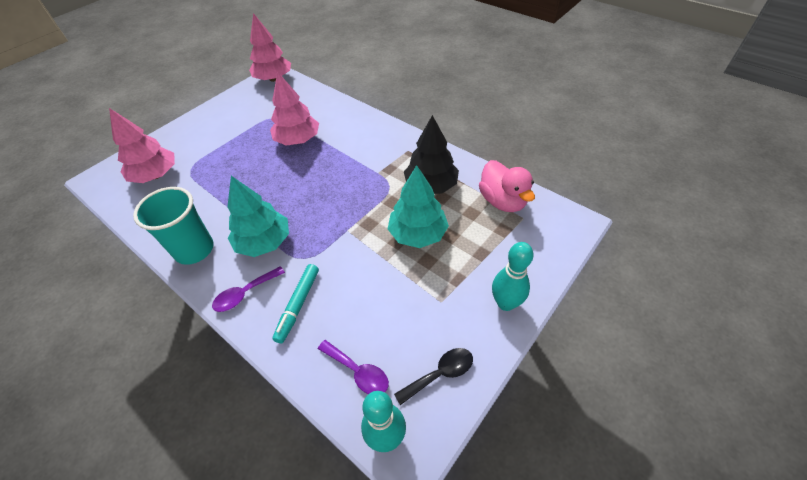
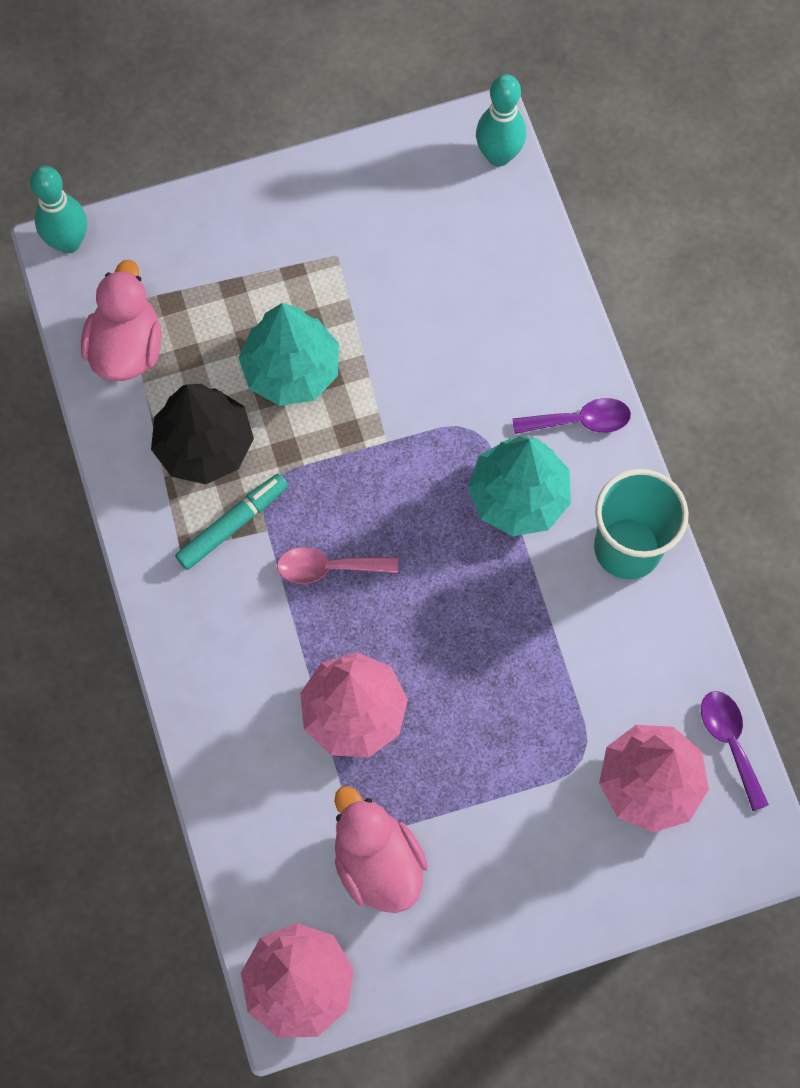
camera: 150 degrees left, 20 degrees up
turquoise marker [272,264,319,343] -> turquoise marker moved to [175,474,288,570]
purple spoon [318,340,389,394] -> purple spoon moved to [701,691,769,811]
black spoon [394,348,473,405] -> none
turquoise bowling pin [492,242,534,311] -> turquoise bowling pin moved to [30,166,87,253]
none -> pink spoon [277,547,398,584]
none -> pink duck [334,786,428,913]

